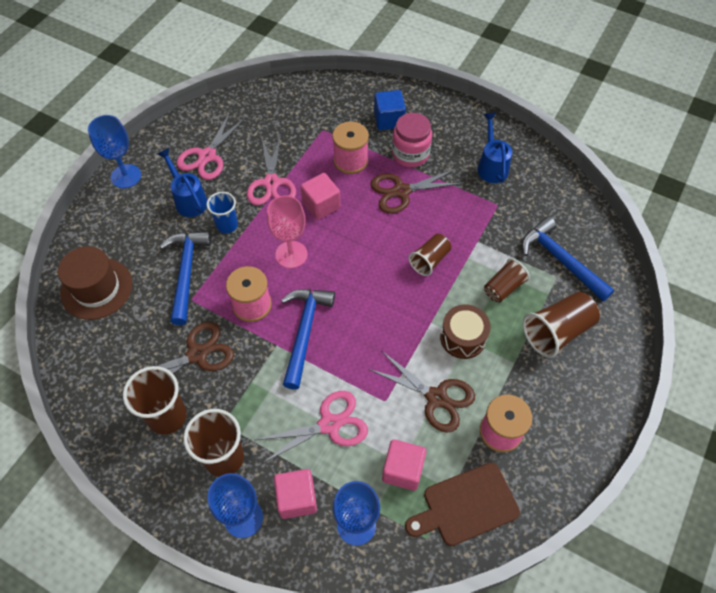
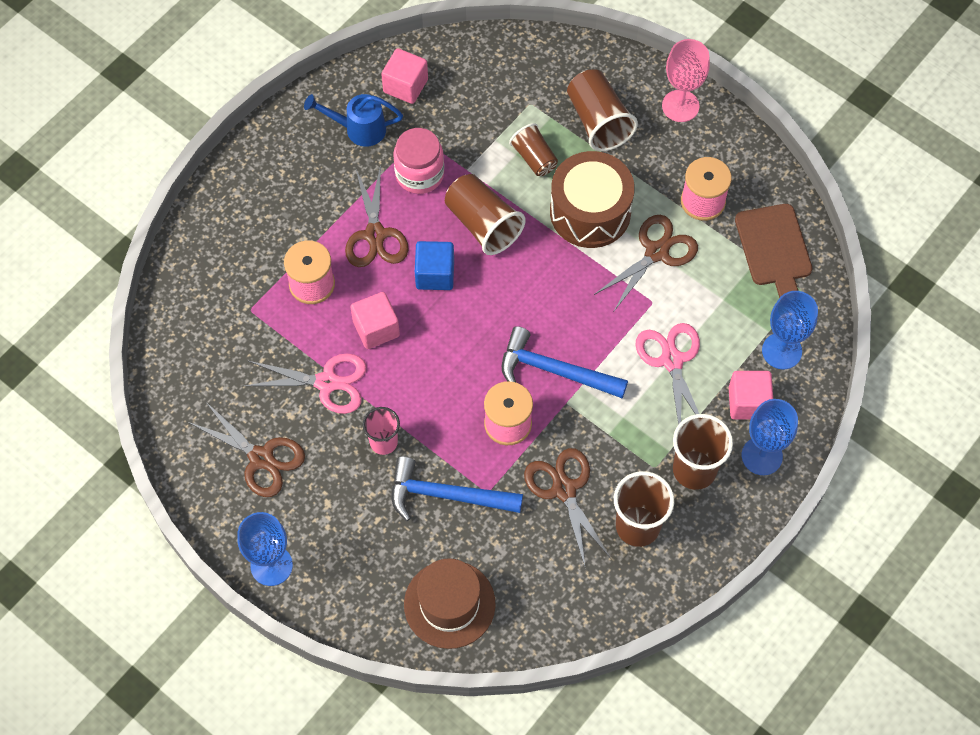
camera: 80 degrees left, 5 degrees up
blue watering can [158,148,207,217] -> none
pink scissors [176,112,246,180] -> brown scissors [188,401,305,497]
blue cup [207,192,238,234] -> pink cup [363,407,400,455]
pink goblet [267,195,307,268] -> pink goblet moved to [662,39,710,122]
blue cube [374,90,406,130] -> blue cube moved to [415,241,454,290]
pink cube [382,439,426,491] -> pink cube moved to [381,48,428,104]
pink jar [392,113,432,167] -> pink jar moved to [393,128,444,194]
brown cup [408,234,451,276] -> brown cup [445,174,526,255], size x1.57
brown drum [440,304,491,359] -> brown drum [550,151,635,248], size x1.58
blue hammer [522,217,614,302] -> none

